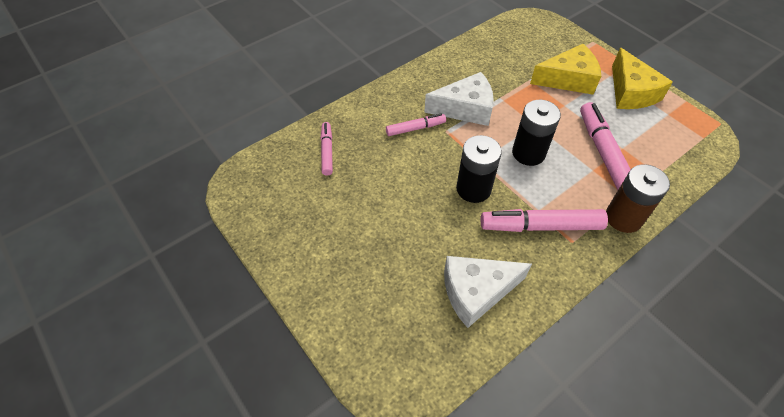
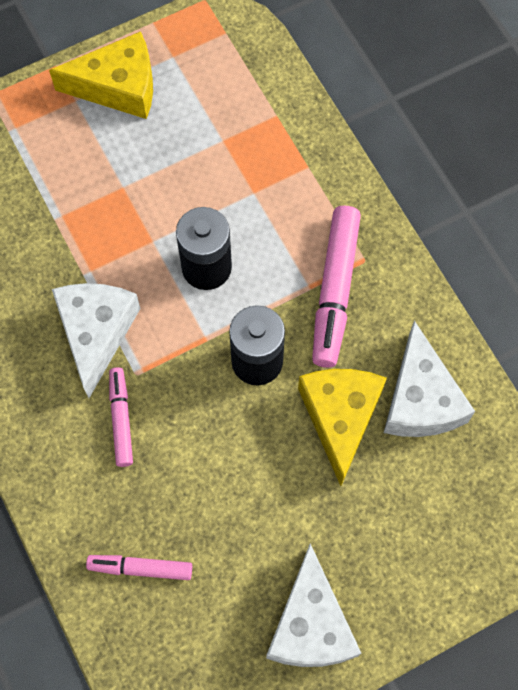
camera: 80 degrees left, 15 degrees up
yellow cheese [530,44,601,95] -> yellow cheese moved to [298,369,387,486]
pink marker [580,102,631,190] -> none
brown battery [606,164,670,233] -> none
none -> white cheese [266,544,361,667]

